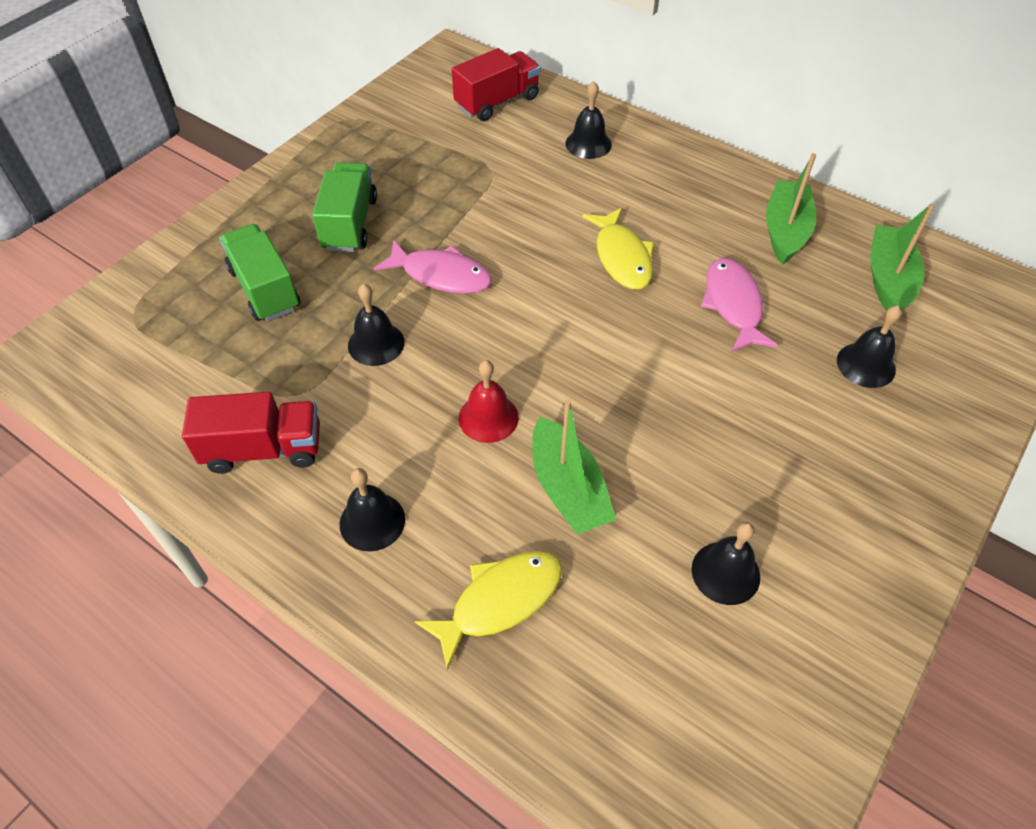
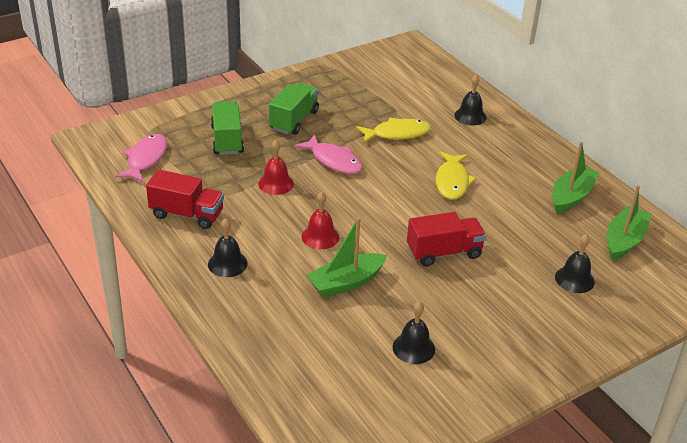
camera: 20 degrees right, 15 degrees down
black bell [348,284,404,366] -> red bell [258,140,294,195]
yellow fish [415,551,562,670] -> yellow fish moved to [357,118,431,143]
red truck [452,48,540,121] -> red truck moved to [407,212,486,266]
green boat [532,399,616,534] -> green boat turned 60 degrees clockwise [307,217,387,297]
pink fish [701,258,778,352] -> pink fish moved to [115,134,168,182]

